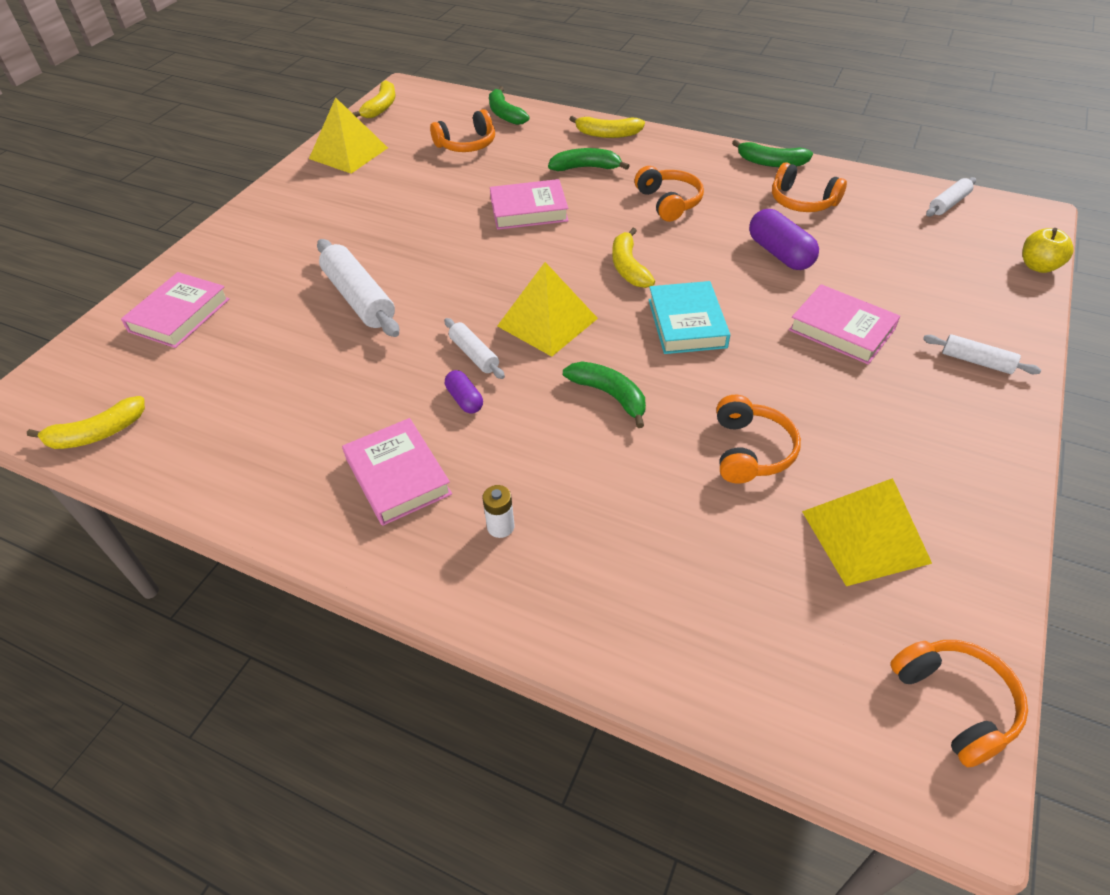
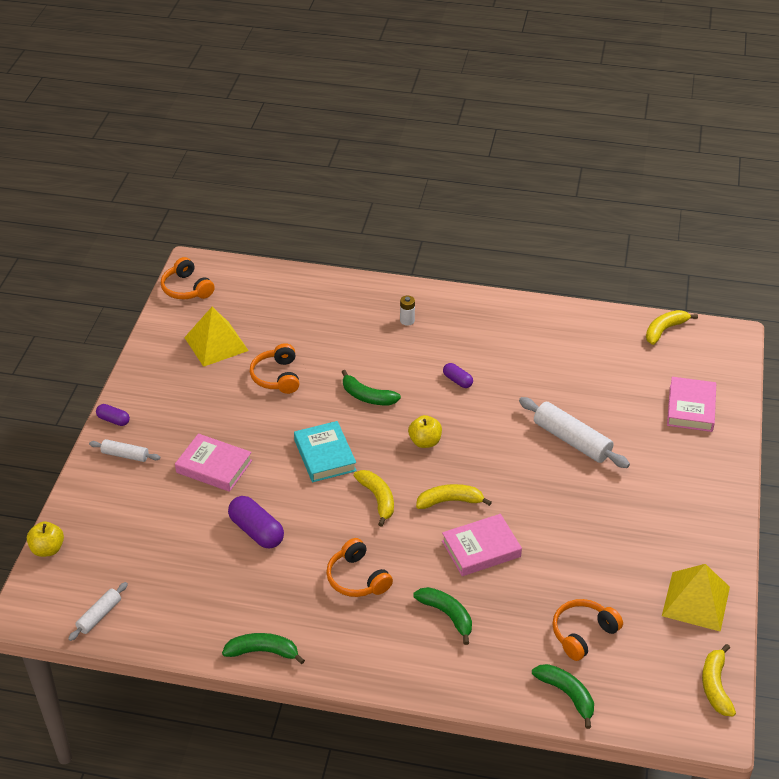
camera: 165 degrees right, 5 degrees down
pink book [342,418,452,526] -> none
white rolling pin [444,318,505,379] -> none
yellow pyramid [497,262,598,357] -> yellow apple [408,415,442,448]
green banana [548,148,630,171] -> green banana turned 120 degrees counterclockwise [413,587,472,645]
yellow banana [570,116,645,138] -> yellow banana moved to [416,484,492,509]
orange headphones [772,162,847,212] -> none
none -> purple capsule [96,404,130,426]

